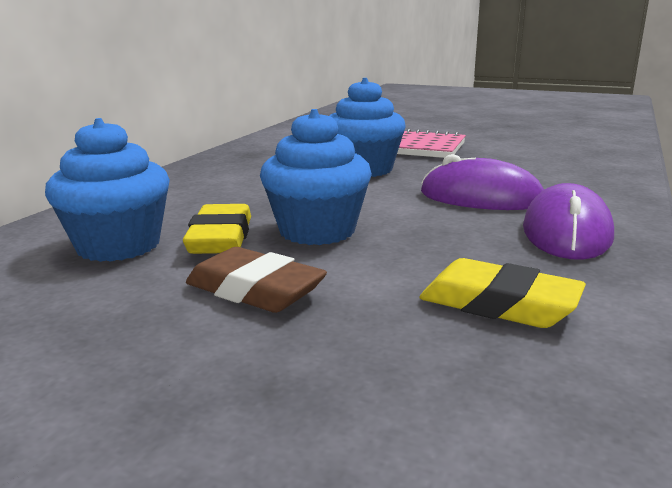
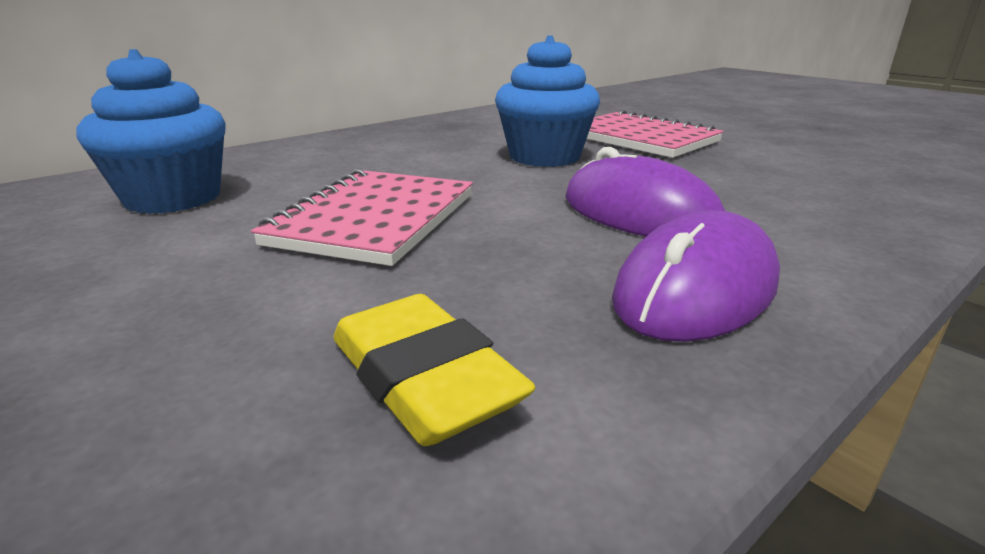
camera: 25 degrees right, 5 degrees up
yellow eraser [183,204,251,254] -> none
brown eraser [186,247,327,313] -> none
blue cupcake [260,109,372,245] -> pink notebook [251,169,473,266]

